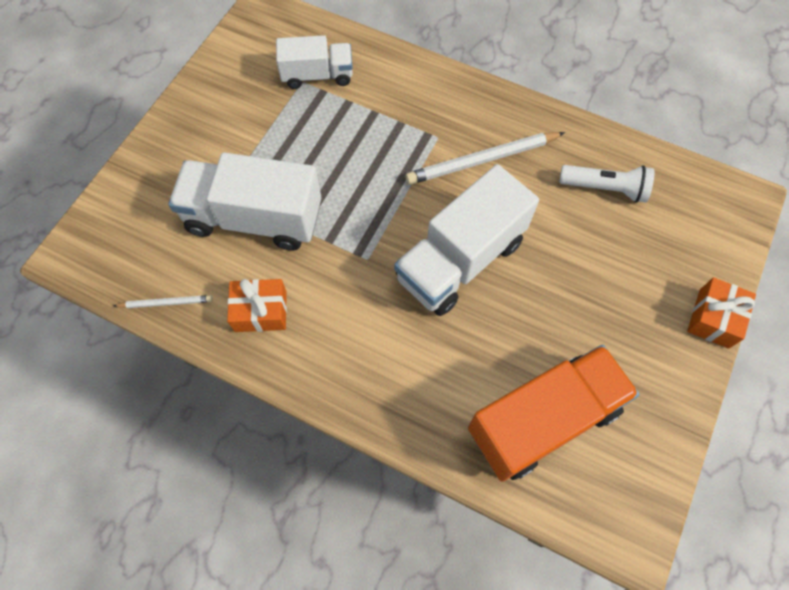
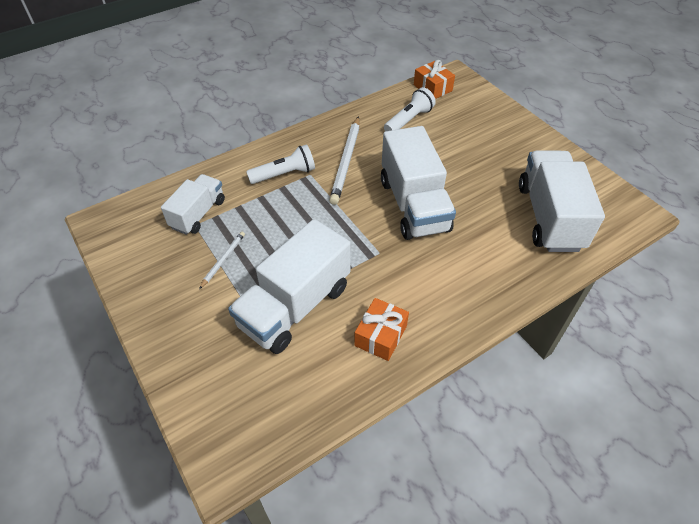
camera: 60 degrees left, 15 degrees down
white pencil [113,295,213,308] -> white pencil moved to [199,232,245,289]
orange truck [468,345,640,482] -> white truck [519,151,605,252]
orange gift [687,277,756,349] -> orange gift moved to [414,60,455,99]
none -> white flashlight [246,144,315,184]

